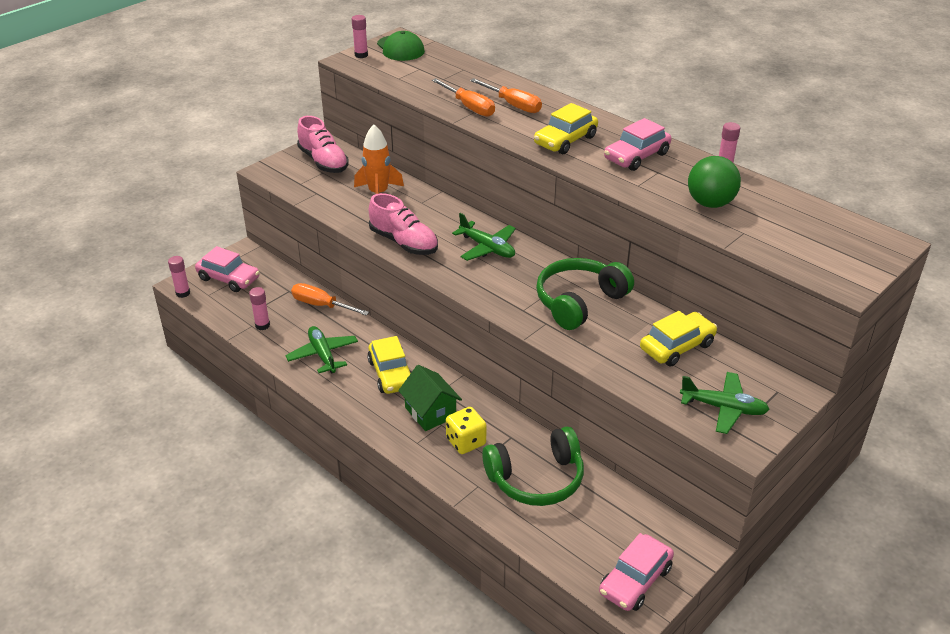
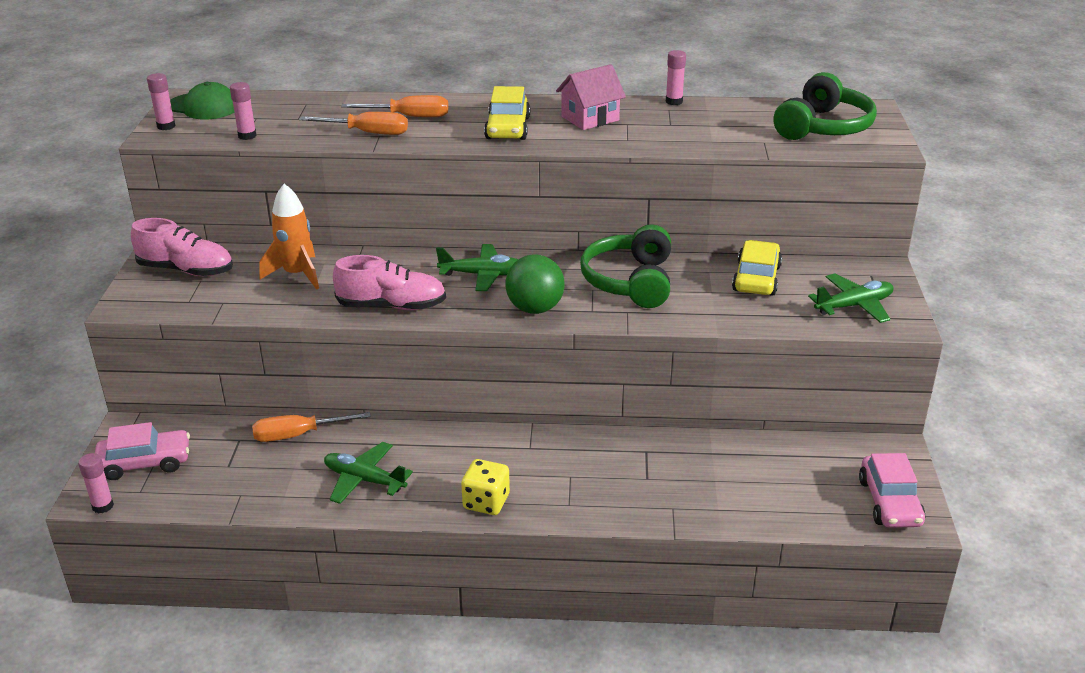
camera: 40 degrees left, 5 degrees down
pink glue stick [249,287,270,330] -> pink glue stick moved to [230,82,257,140]
yellow car [367,336,411,394] -> none
green house [398,365,462,431] -> none
yellow dice [446,407,486,454] -> yellow dice moved to [461,459,510,515]
green headphones [482,426,584,506] -> green headphones moved to [774,72,877,140]
pink car [604,118,671,171] -> pink house [556,64,626,130]
green ball [688,156,741,208] -> green ball moved to [506,255,564,314]

